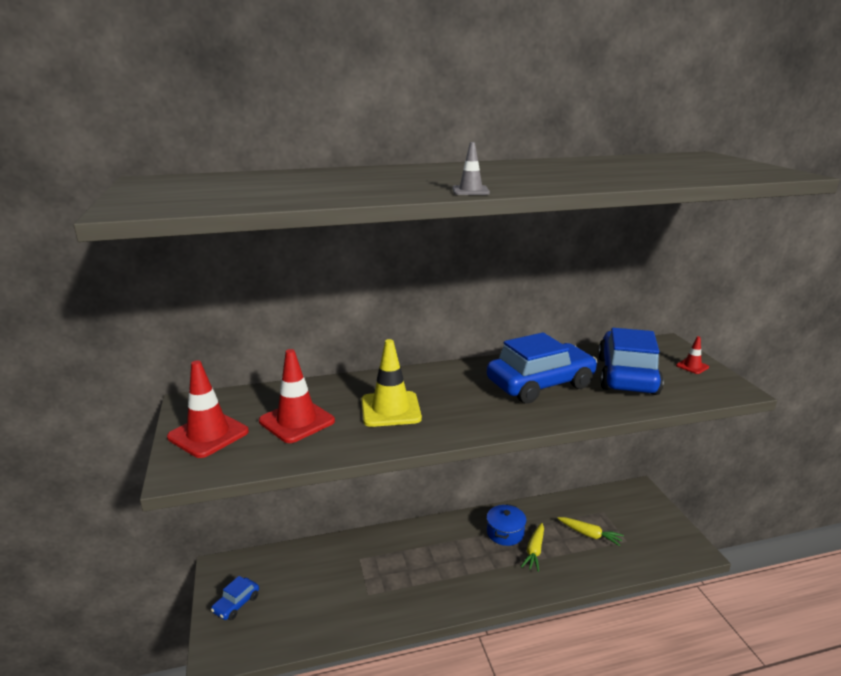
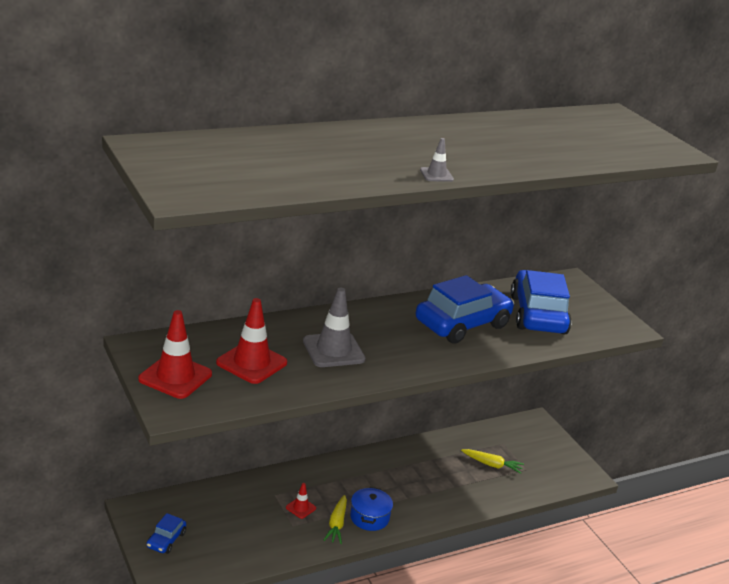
camera: 15 degrees left, 5 degrees up
yellow traffic cone [361,339,422,427] -> grey traffic cone [303,288,365,367]
blue pot [487,504,527,546] -> blue pot moved to [350,487,393,531]
yellow carrot [521,523,544,572] -> yellow carrot moved to [323,495,347,544]
red traffic cone [676,336,709,374] -> red traffic cone moved to [286,483,316,519]

